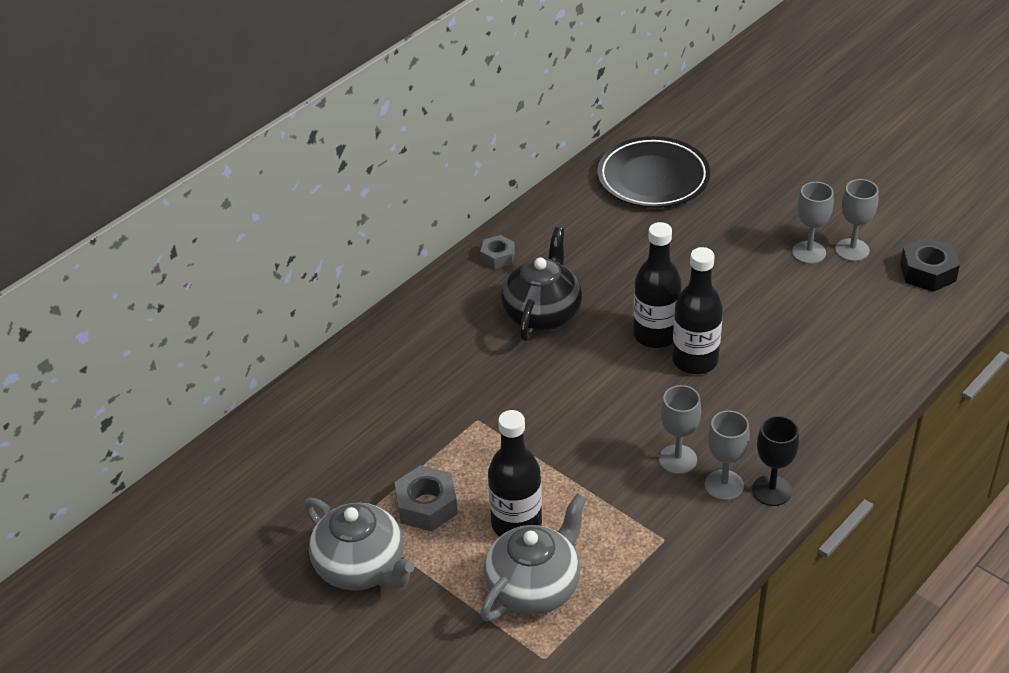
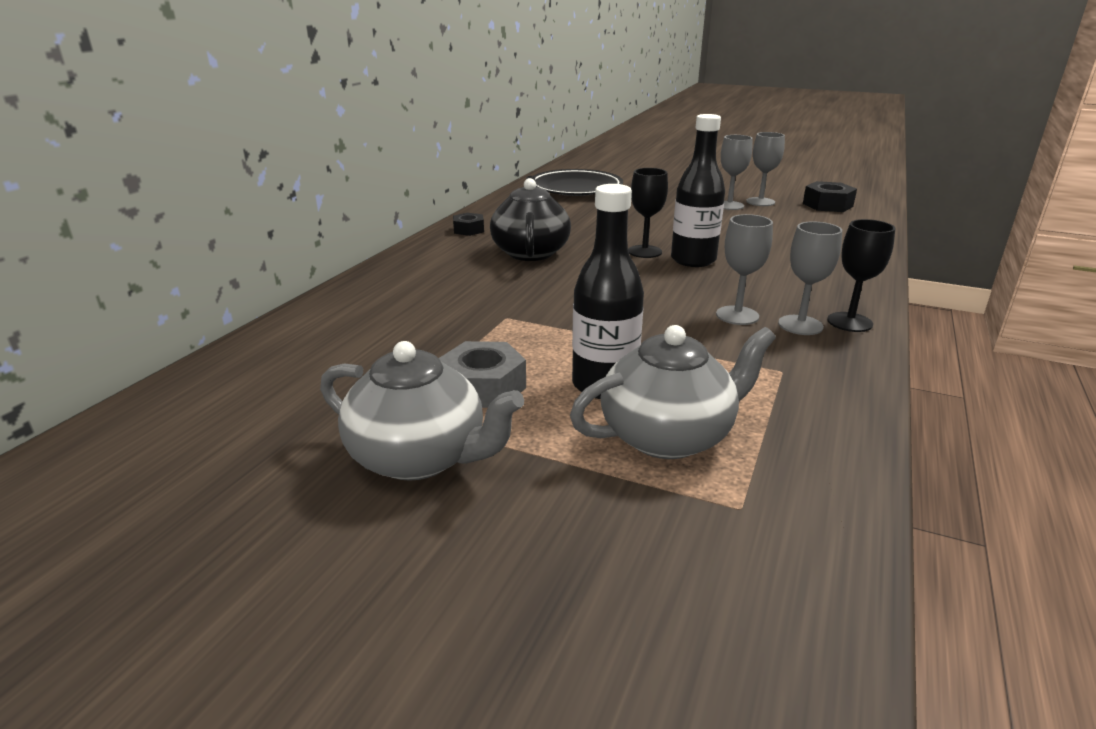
camera: 20 degrees left, 15 degrees down
grey nut [480,235,515,269] -> black nut [453,213,484,236]
grey teapot [480,493,587,621] -> grey teapot turned 45 degrees clockwise [570,325,776,459]
black bottle [633,222,681,348] -> black goblet [628,168,668,258]

